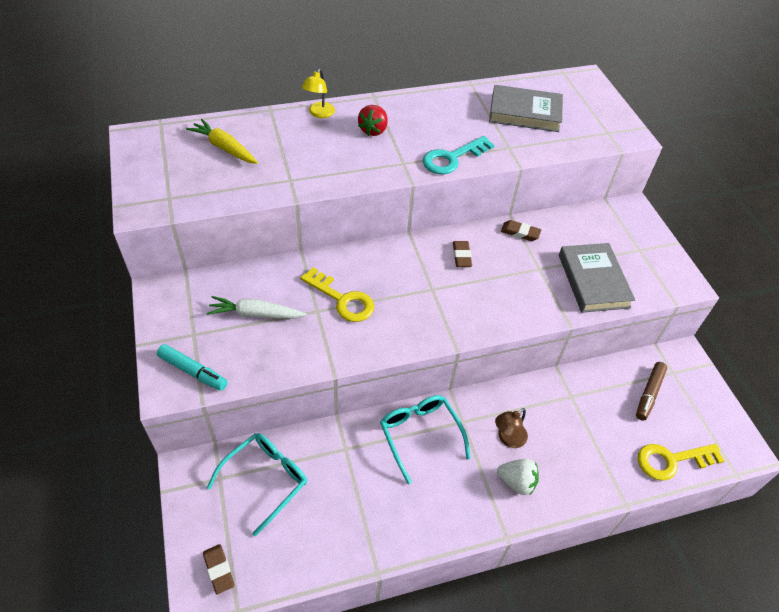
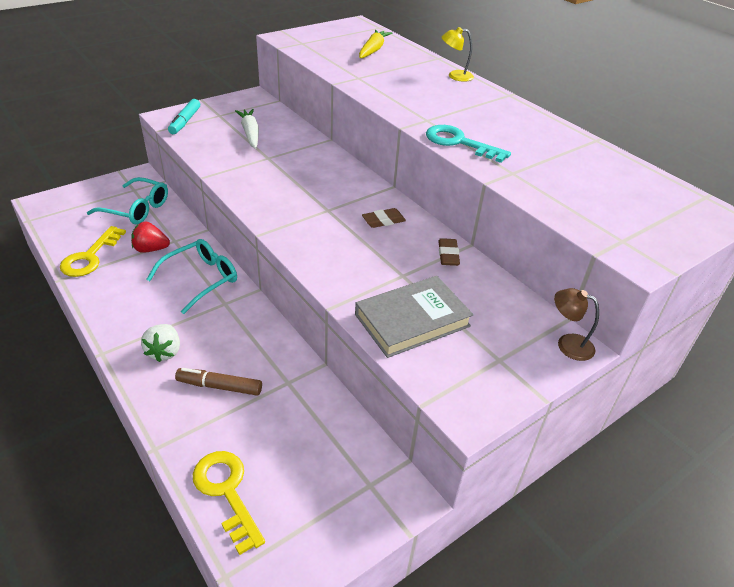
camera: 70 degrees right, 10 degrees down
brown eraser [203,544,235,595] -> none
yellow key [300,267,374,322] -> yellow key moved to [60,226,126,277]
red strawberry [358,105,388,136] -> red strawberry moved to [131,222,170,253]
grey book [489,85,563,132] -> none
brown lamp [495,408,528,448] -> brown lamp moved to [554,288,599,361]
brown marker [636,362,667,421] -> brown marker moved to [175,368,262,396]

